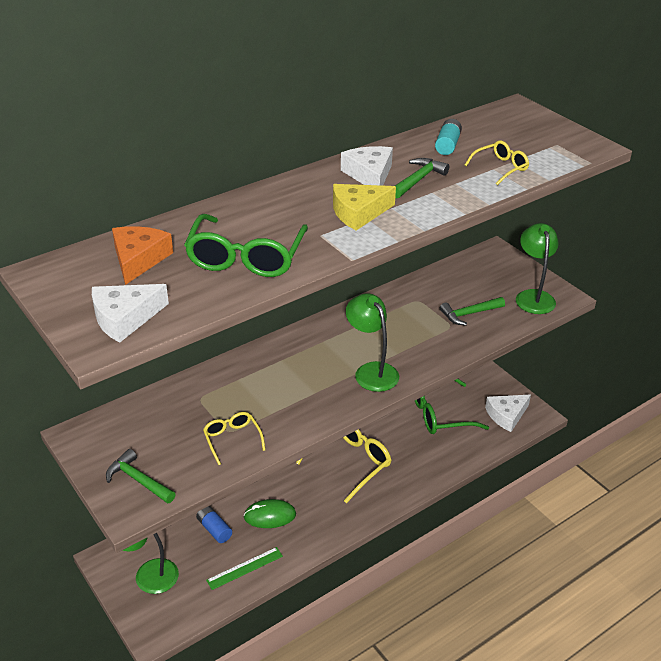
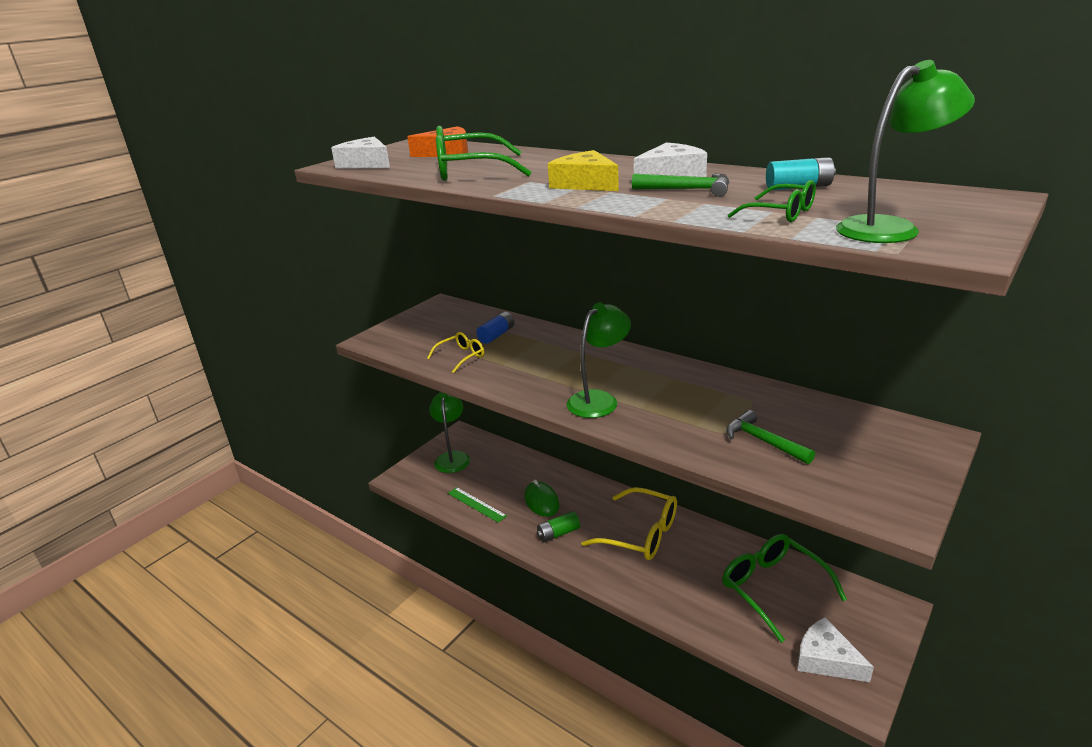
camera: 75 degrees right, 10 degrees down
green hammer [106,449,176,504] -> none
blue battery [196,506,232,543] -> blue battery moved to [476,312,514,344]
yellow glasses [465,141,529,185] -> green glasses [728,180,816,222]
green lamp [516,223,558,314] -> green lamp moved to [836,60,975,243]
none -> green battery [537,511,580,542]

